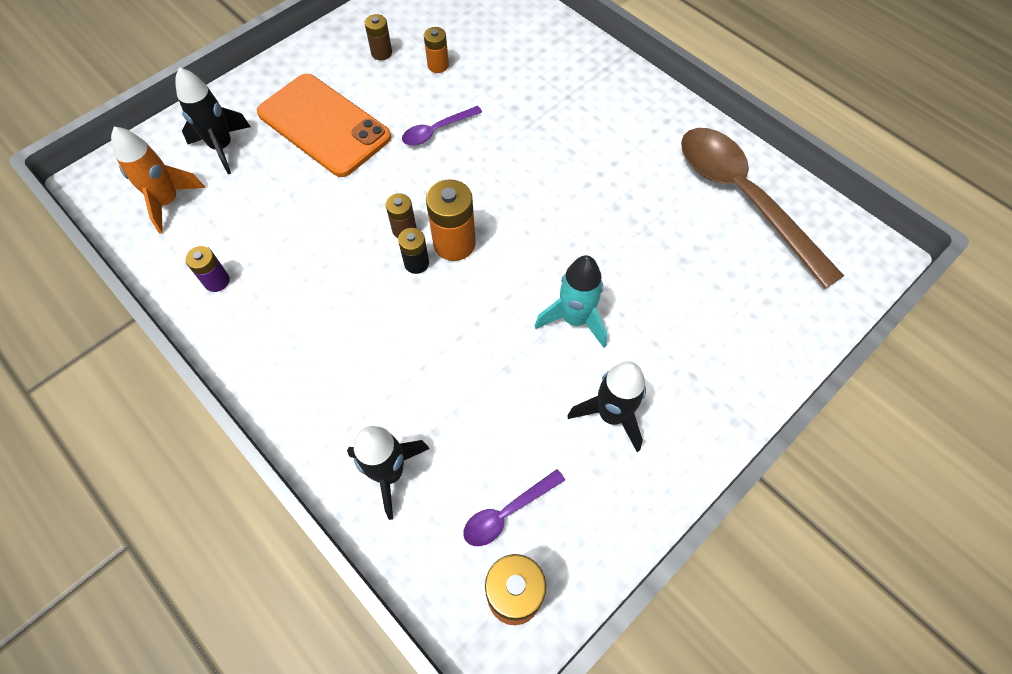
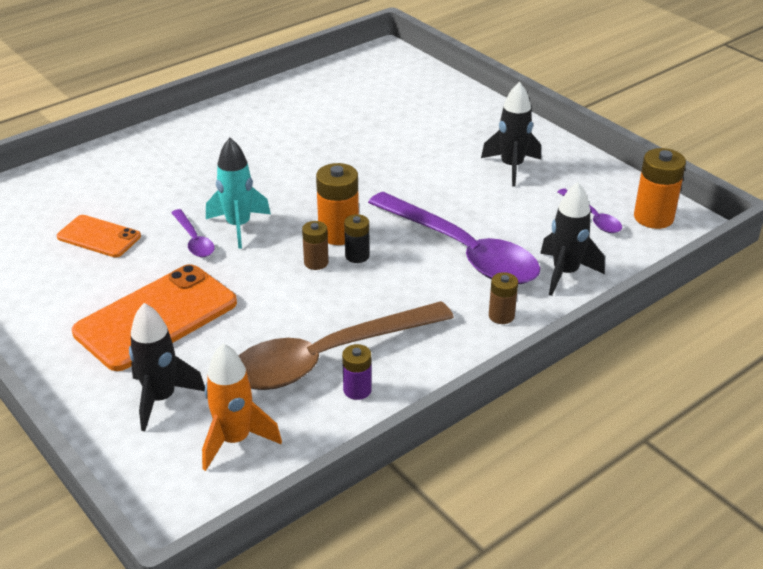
camera: 85 degrees left, 25 degrees down
brown battery [365,14,392,60] -> brown battery moved to [489,272,518,324]
orange battery [424,27,449,73] -> orange phone [57,215,141,257]
turquoise rocket [535,255,607,348] -> turquoise rocket moved to [206,138,271,249]
brown spoon [681,128,844,289] -> brown spoon moved to [239,301,454,390]
none -> purple spoon [368,192,540,284]

